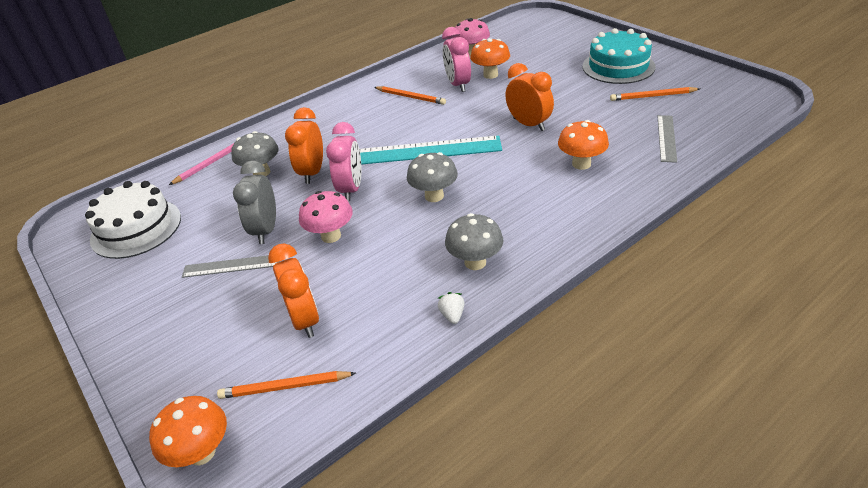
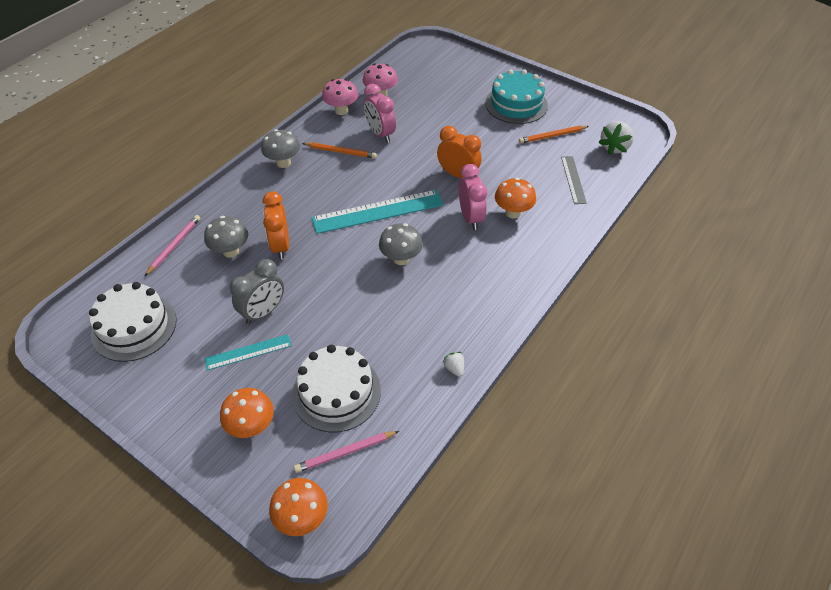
camera: 20 degrees left, 10 degrees up
grey ruler [182,255,280,278] -> turquoise ruler [204,334,292,371]
orange pencil [217,371,356,399] -> pink pencil [294,431,399,473]
grey clock [233,160,276,244] -> grey clock turned 120 degrees counterclockwise [230,259,284,324]
orange clock [268,243,319,338] -> white cake [292,345,381,432]
pink mushroom [299,191,353,243] -> pink mushroom moved to [322,79,358,115]
pink clock [326,122,362,201] -> pink clock moved to [459,164,487,230]
grey mushroom [445,213,504,270] -> grey mushroom moved to [261,129,300,168]
orange mushroom [470,38,510,79] -> orange mushroom moved to [220,388,274,438]
none -> white strawberry [598,121,634,155]

